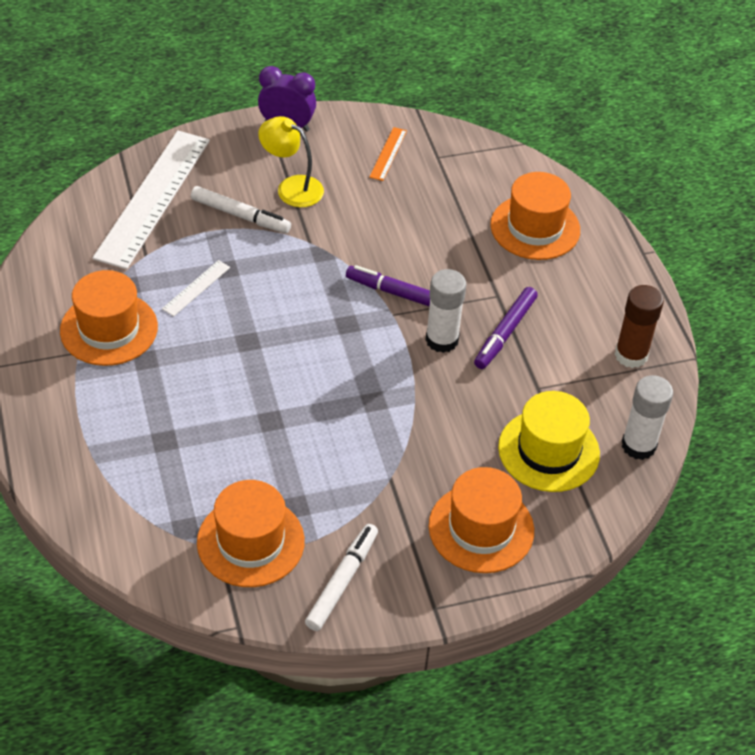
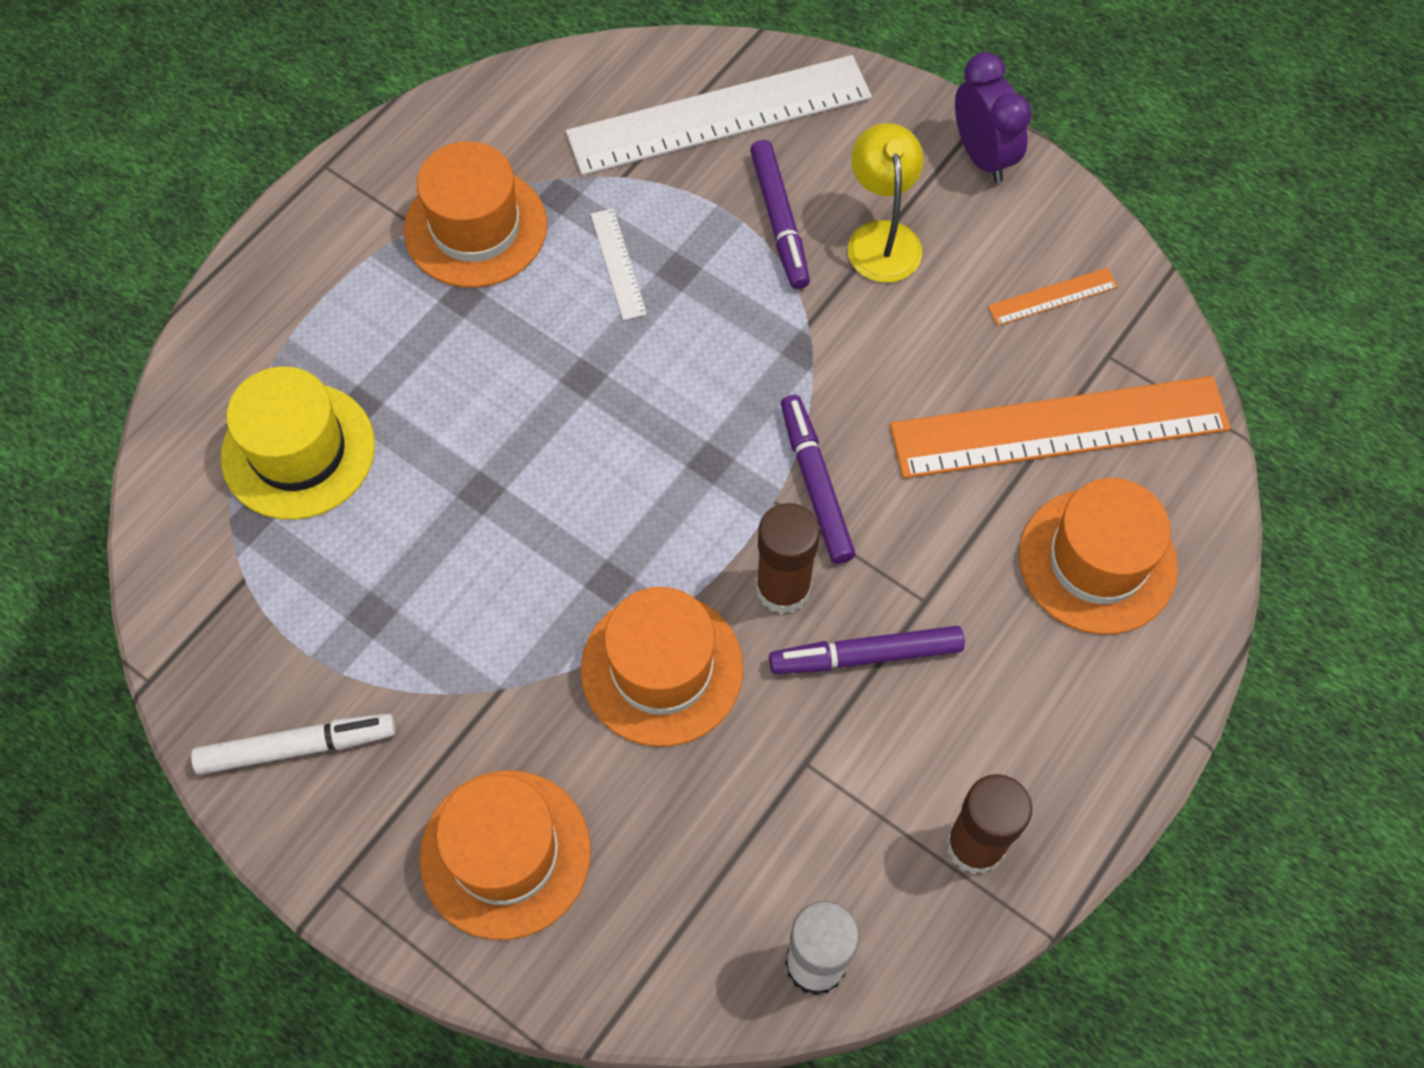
camera: 55 degrees right, 15 degrees up
white ruler [162,260,230,316] -> white ruler turned 75 degrees clockwise [591,208,647,320]
white marker [191,186,291,233] -> purple marker [750,140,810,289]
orange hat [197,480,305,587] -> orange hat moved to [581,587,744,747]
white glue stick [426,269,466,353] -> brown glue stick [756,503,820,614]
yellow hat [498,391,600,492] -> yellow hat moved to [221,366,375,520]
none -> orange ruler [890,376,1231,478]

